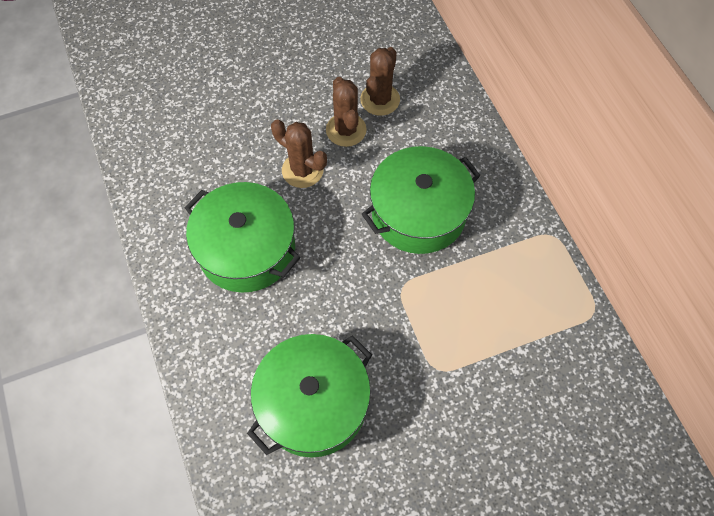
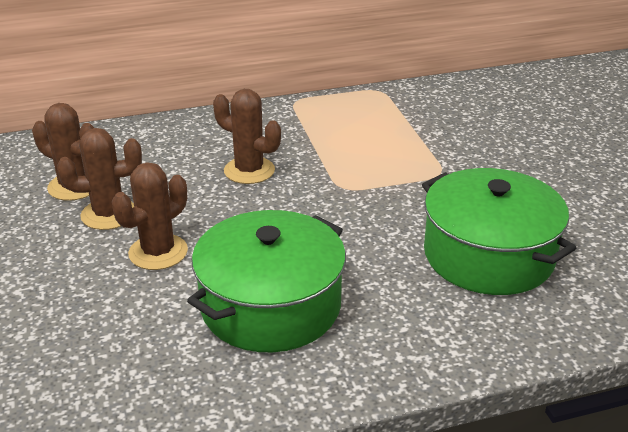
camera: 85 degrees left, 30 degrees down
green pot [362,146,481,254] -> brown cactus [213,89,281,184]

